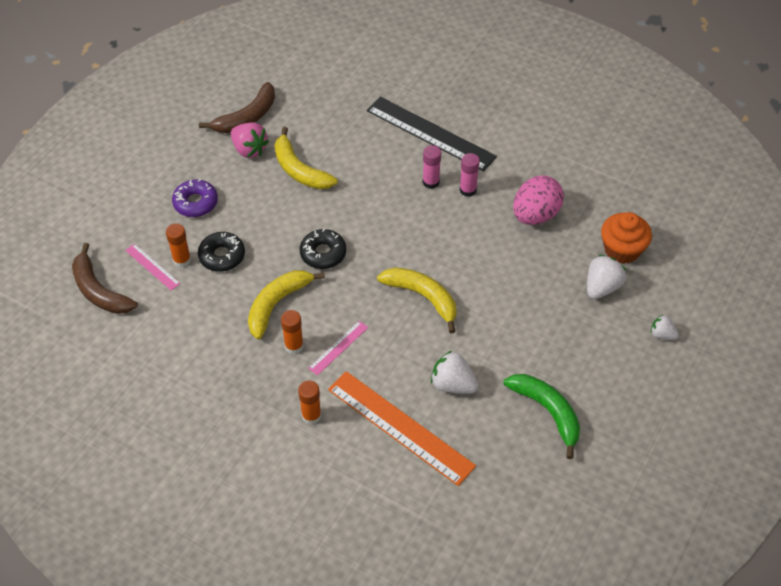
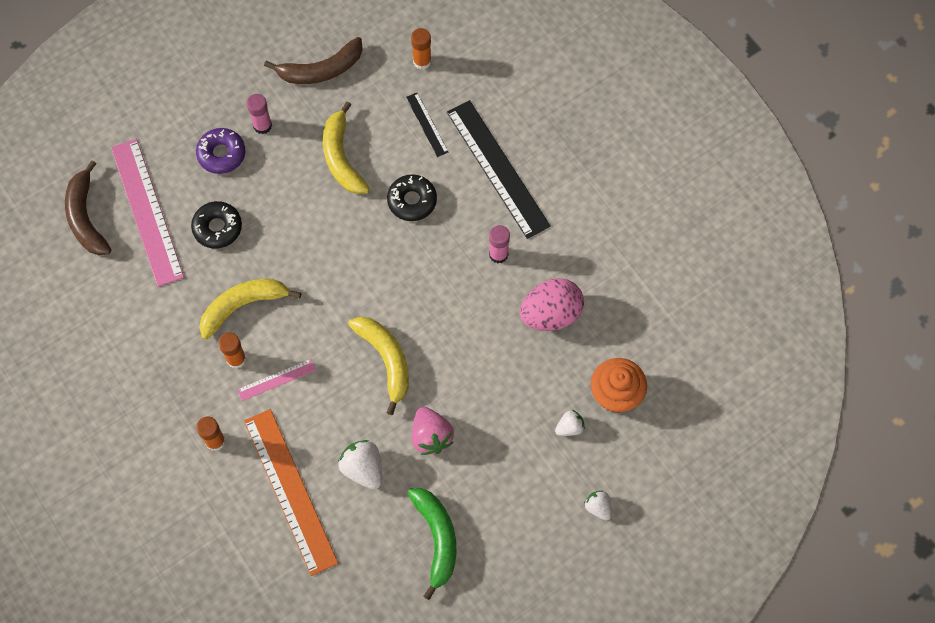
camera: 25 degrees right, 15 degrees up
pink ruler [125,244,181,291] -> pink ruler [111,139,184,287], size x2.14
orange glue stick [166,223,191,267] -> orange glue stick moved to [411,28,431,70]
pink strawberry [231,122,269,158] -> pink strawberry moved to [412,407,454,455]
black donut [300,228,346,269] -> black donut moved to [387,174,437,221]
pink glue stick [423,145,441,189] -> pink glue stick moved to [246,94,272,134]
white strawberry [587,255,626,299] -> white strawberry [555,410,585,436], size x0.60
none -> black ruler [406,93,448,157]

